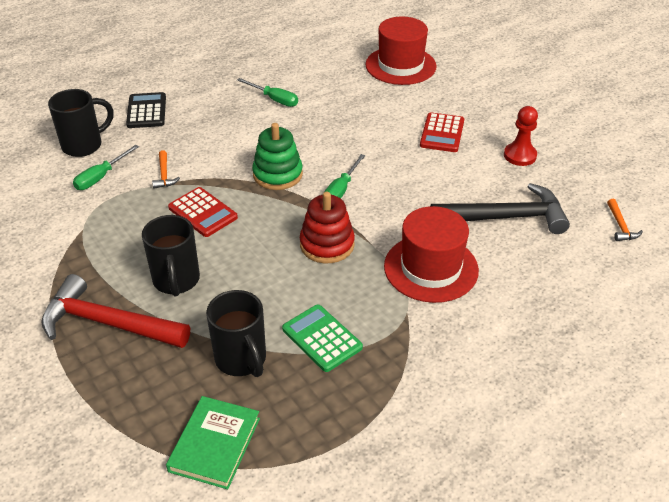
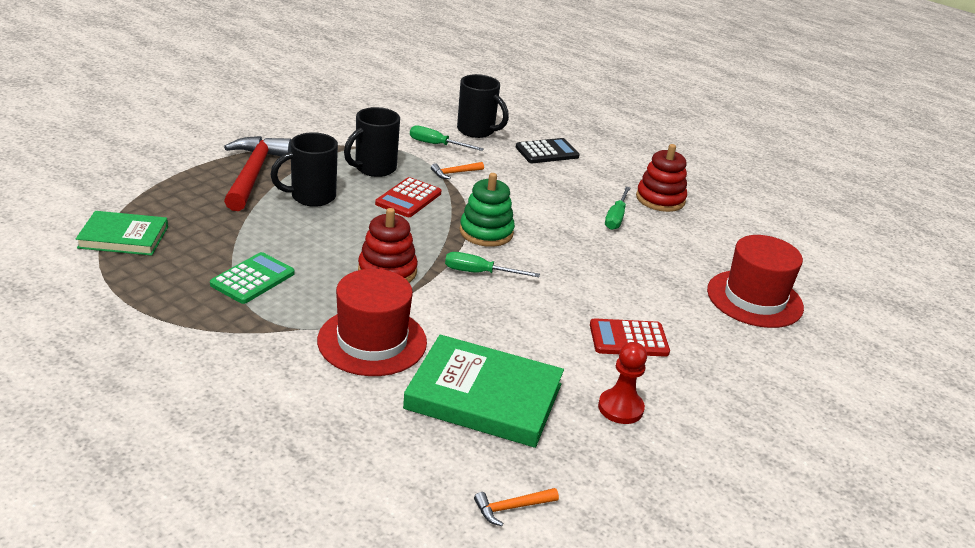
camera: 70 degrees right, 10 degrees down
black mug [206,290,266,377] -> black mug moved to [344,107,400,177]
black hammer [430,183,570,234] -> green book [403,334,564,448]
none -> red stacking toy [636,144,687,212]

